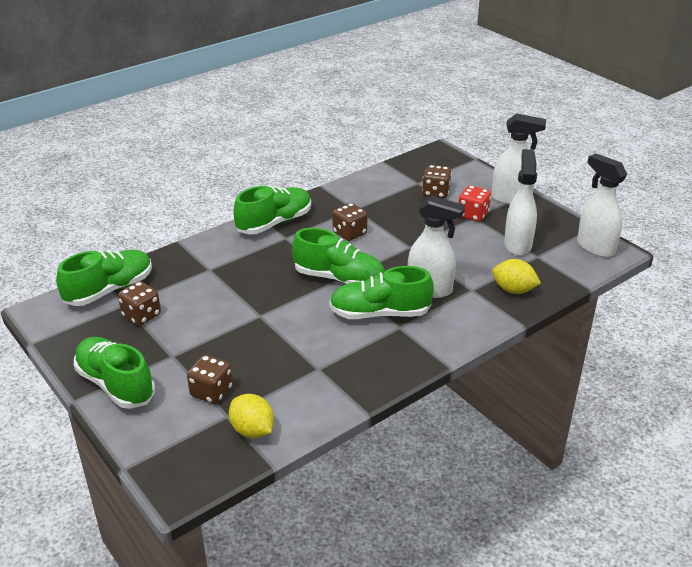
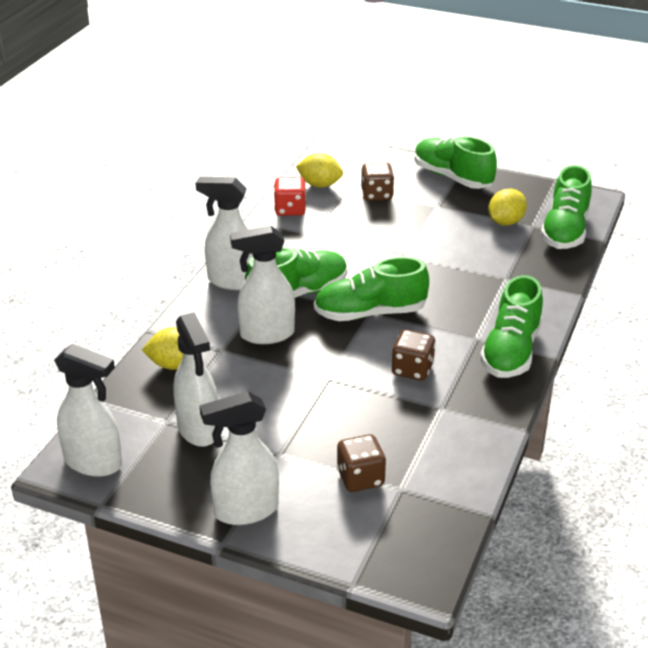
camera: 150 degrees right, 0 degrees up
green shoe [74,337,155,409] -> green shoe turned 150 degrees counterclockwise [415,136,497,189]
brown dice [118,281,161,326] -> yellow lemon [488,189,527,226]
red dice [459,185,491,222] -> red dice moved to [274,177,306,216]
none -> white spray bottle [196,177,253,290]

